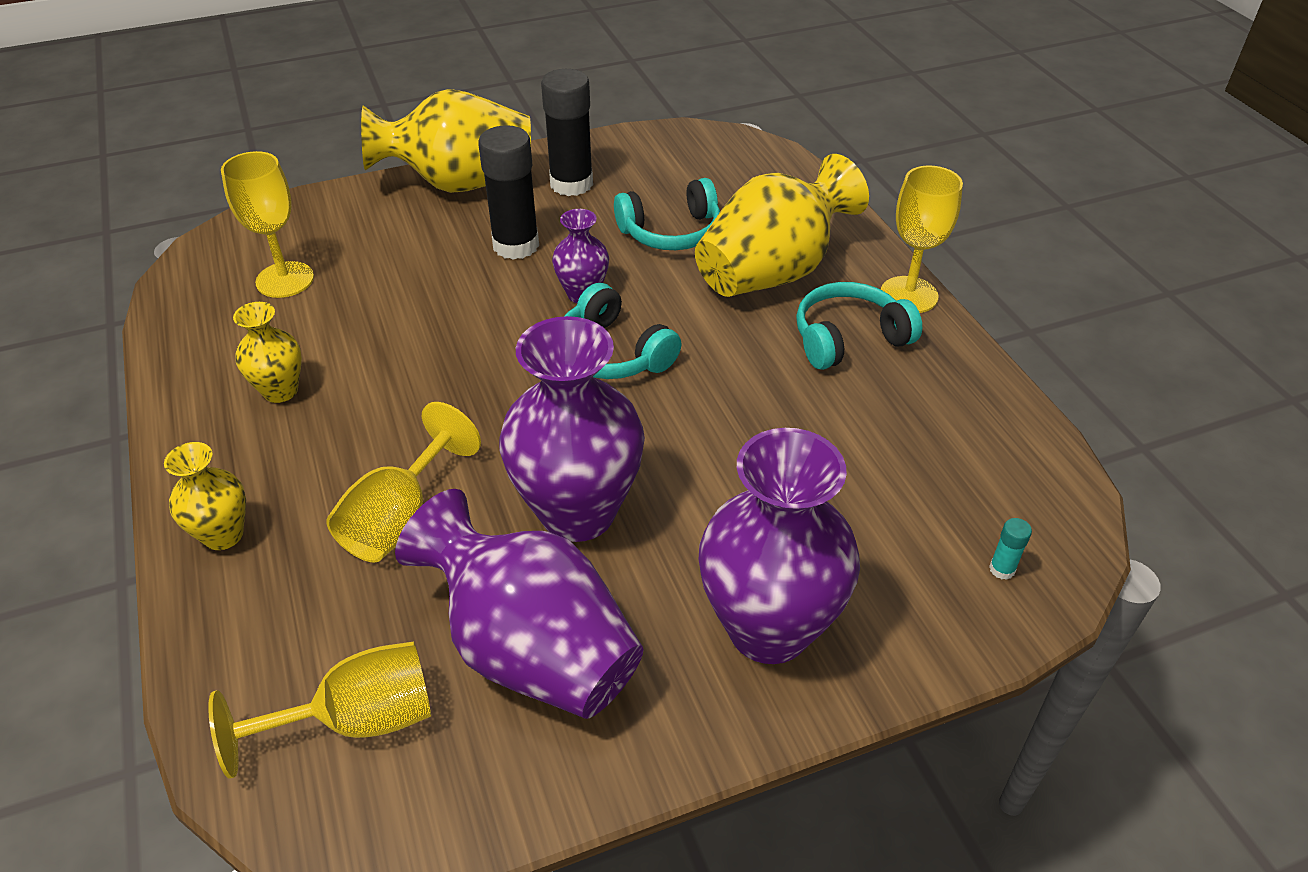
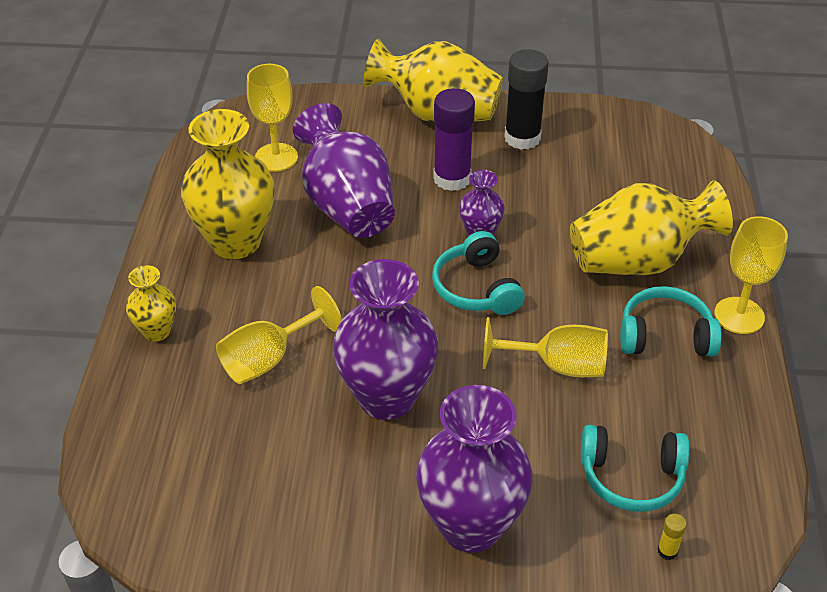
camera: 25 degrees right, 0 degrees up
yellow goblet [208,641,431,779] -> yellow goblet moved to [483,317,608,377]
yellow vase [233,302,302,403] -> yellow vase [181,109,275,259], size x1.98
purple vase [395,489,643,719] -> purple vase moved to [293,103,395,238]
black glue stick [478,125,539,260] -> purple glue stick [433,88,475,191]
turquoise headphones [614,178,720,250] -> turquoise headphones moved to [581,425,690,512]
turquoise glue stick [989,518,1032,580] -> yellow glue stick [658,514,687,560]

